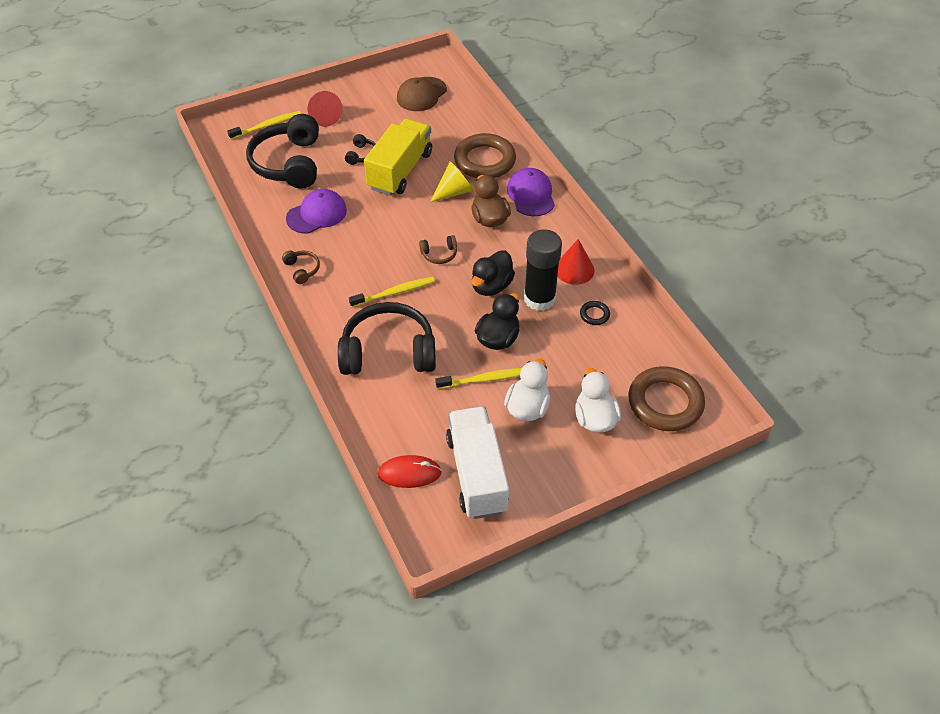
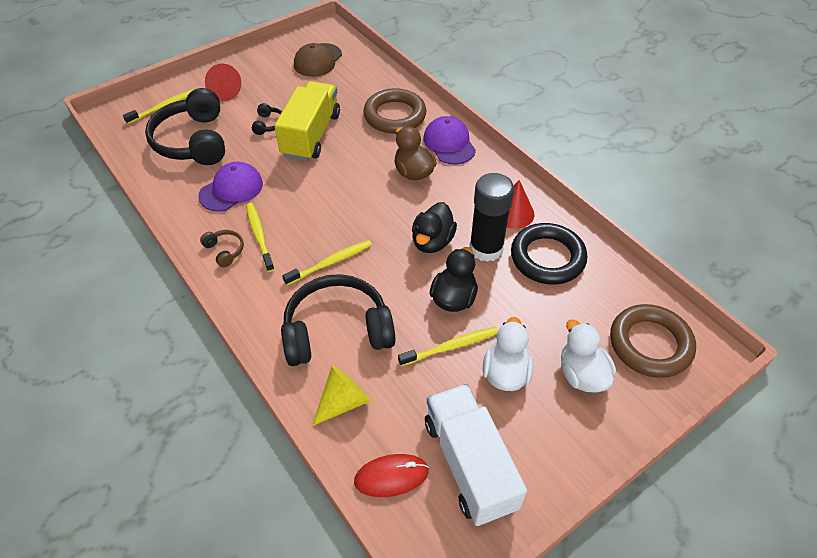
camera: 10 degrees left, 0 degrees up
brown headphones [419,235,457,264] -> none
yellow cone [430,161,474,202] -> yellow cone moved to [312,365,371,426]
black ring [580,301,610,325] -> black ring [511,223,587,285], size x2.34
none -> yellow toothbrush [246,203,274,272]

